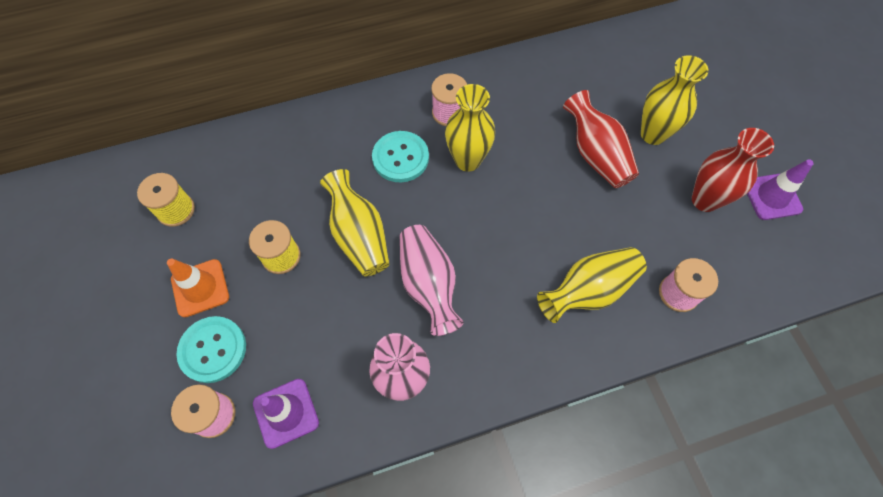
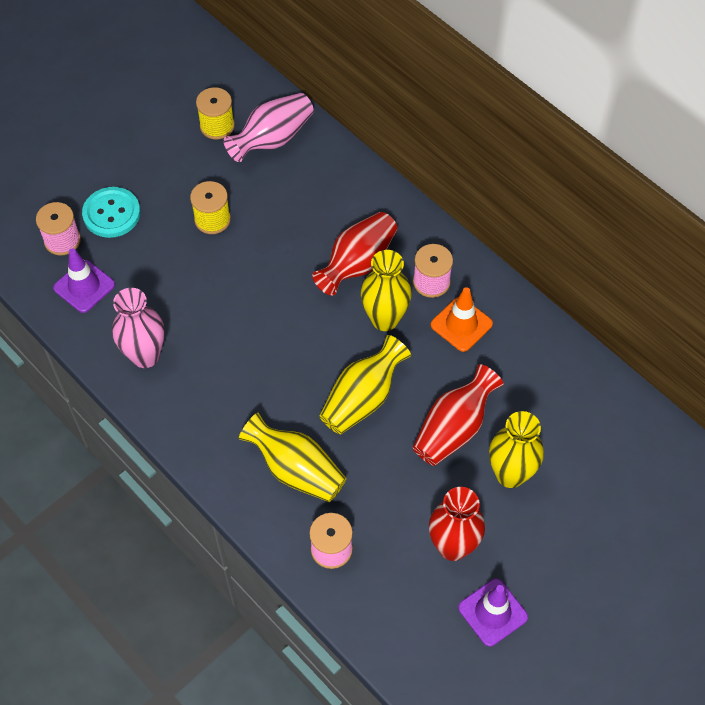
camera: 65 degrees right, 5 degrees down
orange traffic cone [167,259,229,317] -> orange traffic cone moved to [431,287,493,352]
yellow vase [320,169,389,277] -> yellow vase moved to [319,335,411,435]
turquoise button [372,131,429,182] -> red vase [312,212,397,296]
pink vase [400,225,464,336] -> pink vase moved to [224,93,314,162]

